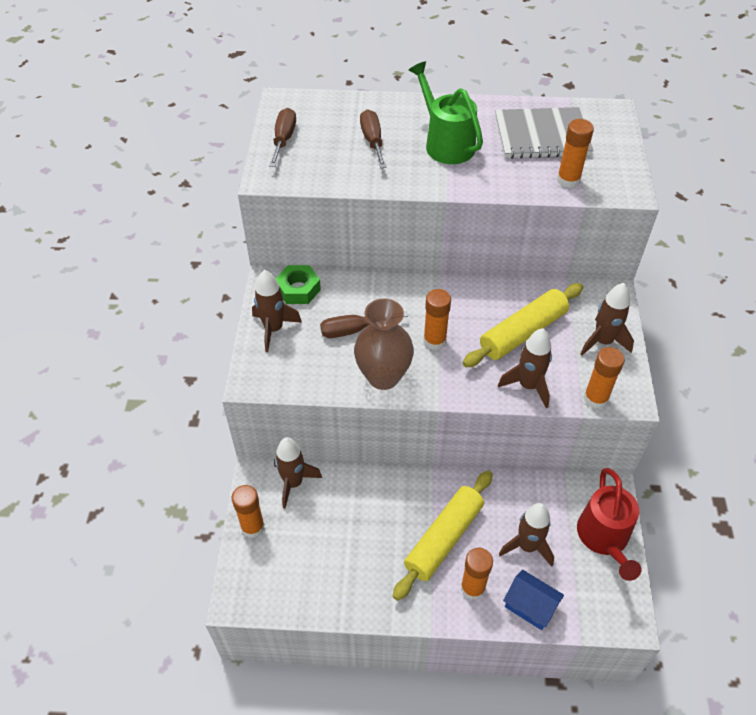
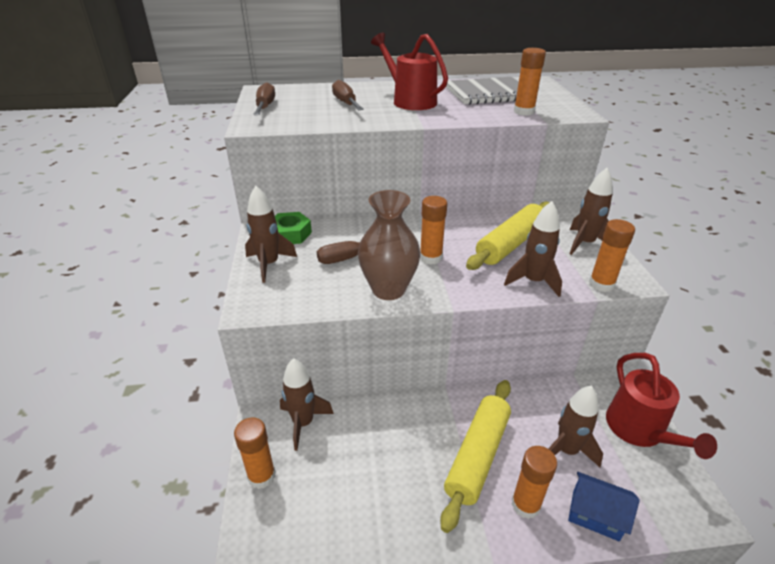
camera: 10 degrees left, 15 degrees down
green watering can [409,61,483,164] -> red watering can [371,33,448,110]

